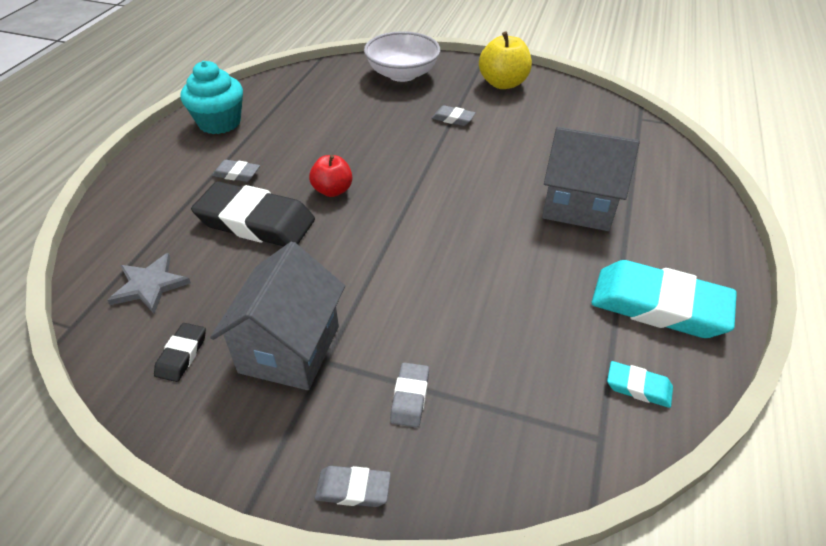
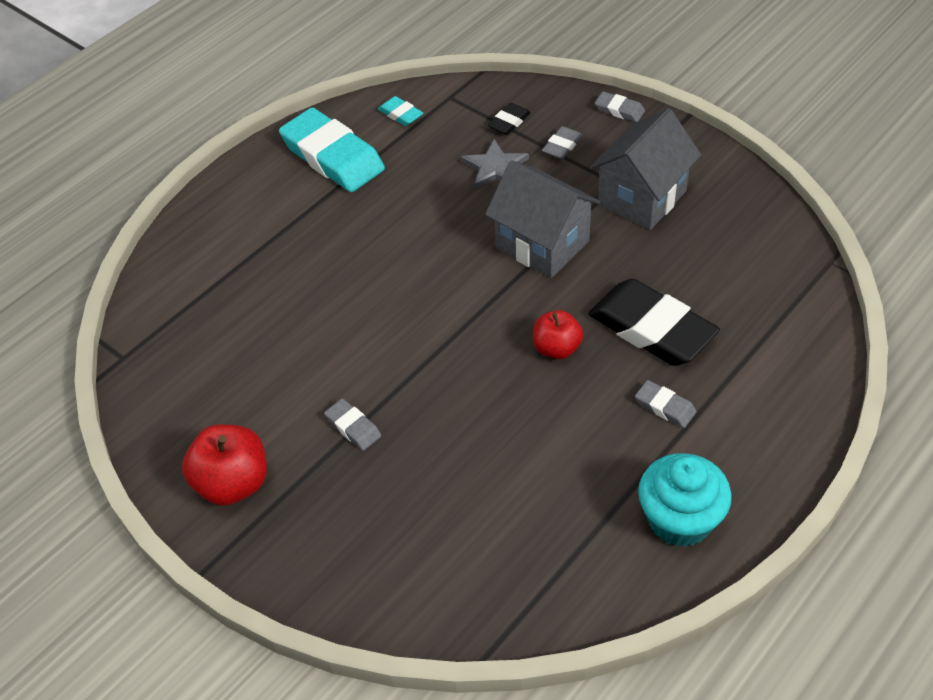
camera: 155 degrees left, 5 degrees up
grey star [107,253,191,314] -> grey star moved to [461,139,529,189]
black eraser [154,323,206,382] -> black eraser moved to [488,103,531,135]
white bowl [364,31,440,82] -> none
yellow apple [479,31,532,89] -> red apple [182,424,267,506]
grey house [542,127,640,231] -> grey house moved to [485,160,600,278]

